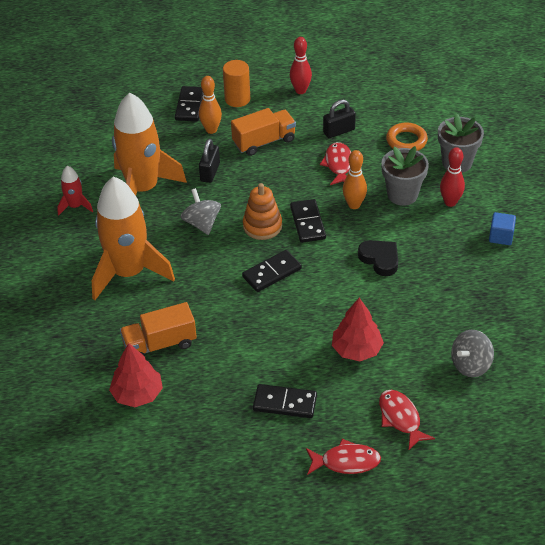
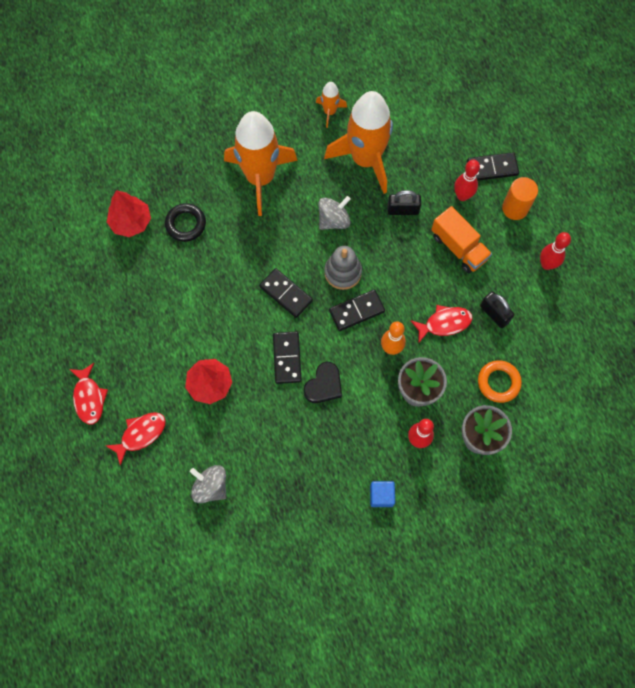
camera: 75 degrees right, 25 degrees up
red rocket [57,166,93,216] -> orange rocket [316,82,347,128]
orange truck [120,302,197,356] -> black ring [165,203,206,242]
orange bowling pin [199,76,222,134] -> red bowling pin [454,160,480,201]
orange stacking toy [243,183,282,240] -> grey stacking toy [324,246,362,290]
black domino [253,384,317,418] -> black domino moved to [273,331,302,384]

